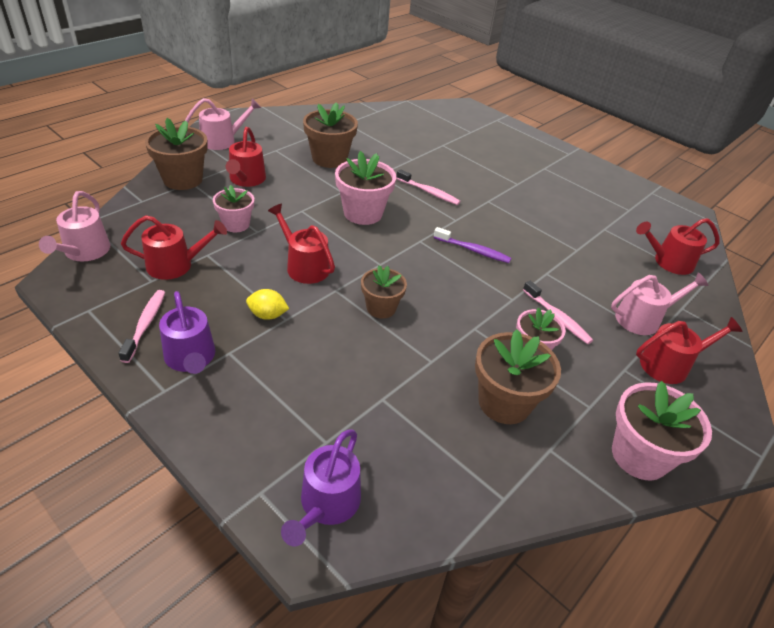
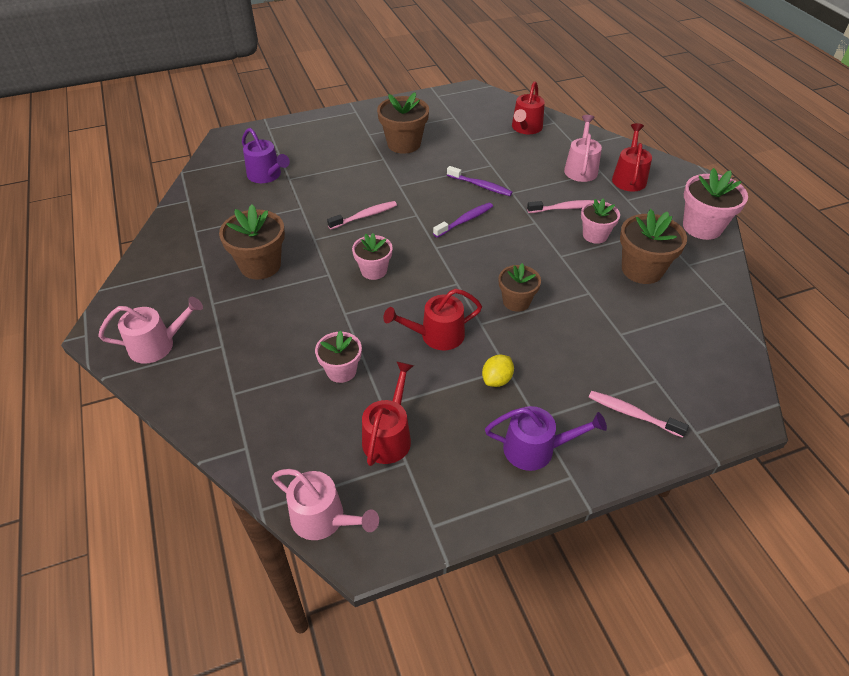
camera: 60 degrees left, 5 degrees up
pink toothbrush [118,290,165,363] -> pink toothbrush moved to [589,391,689,438]
brown flower pot [145,118,208,190] -> brown flower pot moved to [377,92,429,154]
pink watering can [185,98,261,150] -> pink watering can turned 75 degrees clockwise [98,297,203,364]
red watering can [226,127,266,187] -> none
purple watering can [281,429,361,546] -> purple watering can moved to [242,128,290,183]
pink flower pot [335,151,396,225] -> pink flower pot [352,233,393,280], size x0.64
none -> purple toothbrush [447,166,512,196]

